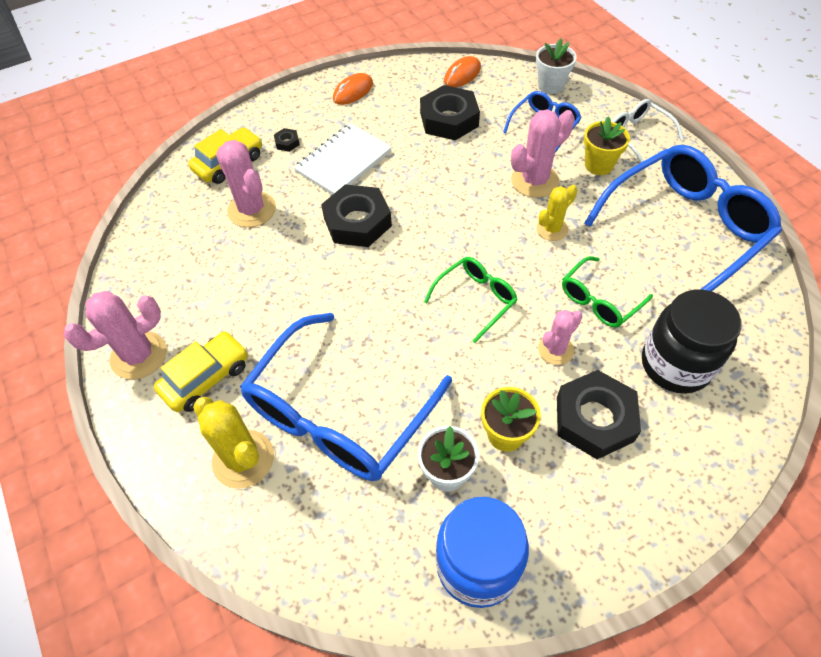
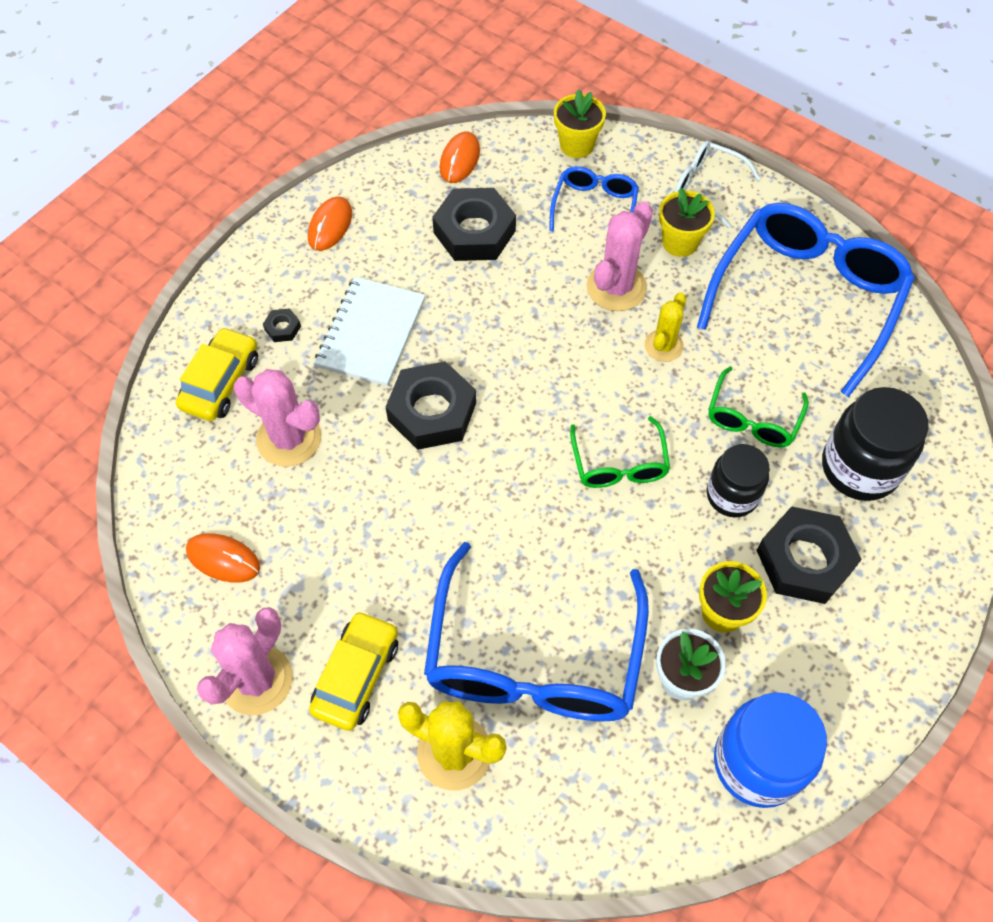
camera: 25 degrees left, 5 degrees up
green glasses [424,257,518,343] -> green glasses turned 150 degrees clockwise [570,416,670,488]
white flower pot [536,38,577,94] -> yellow flower pot [554,89,606,158]
pink cactus [538,310,582,365] -> black jar [707,444,769,517]
none -> orange mouse [186,533,260,583]

